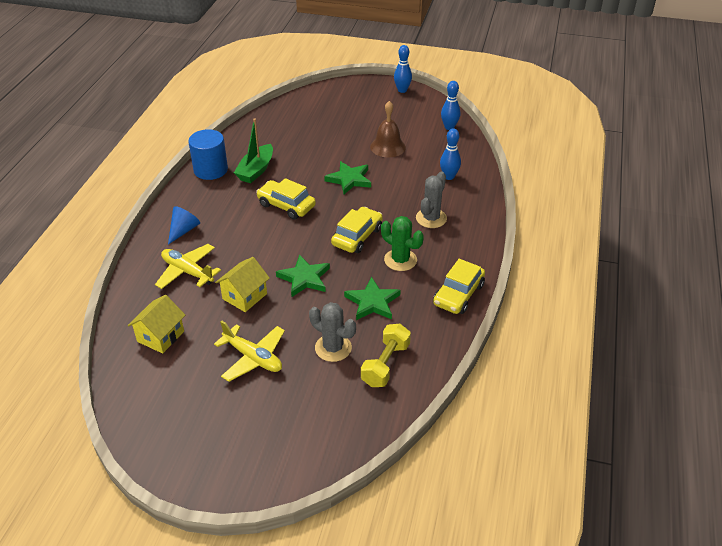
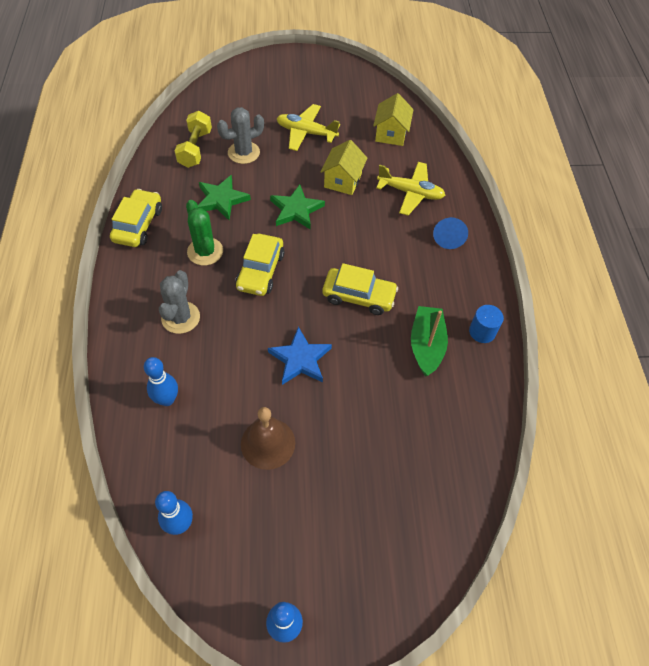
camera: 160 degrees right, 15 degrees up
blue cylinder [188,129,228,180] -> blue cylinder [469,305,504,343], size x0.60
grey cactus [309,302,356,362] -> grey cactus turned 45 degrees counterclockwise [217,107,264,164]
green star [324,161,371,194] -> blue star [268,327,332,385]
green cactus [381,216,424,271] -> green cactus turned 45 degrees clockwise [186,200,223,266]

